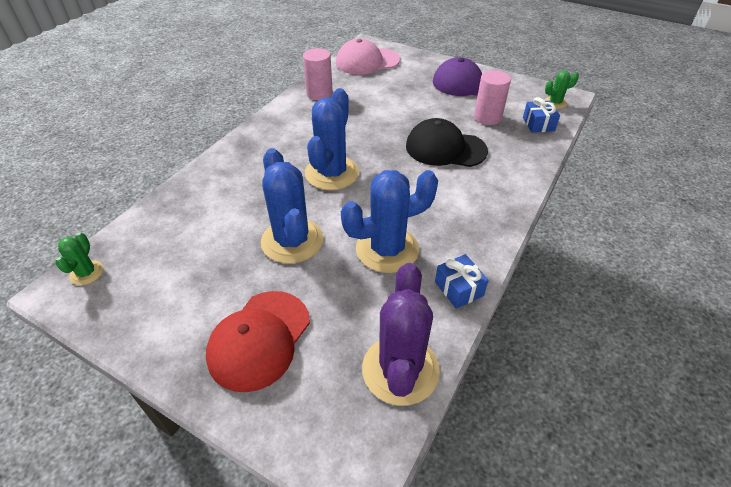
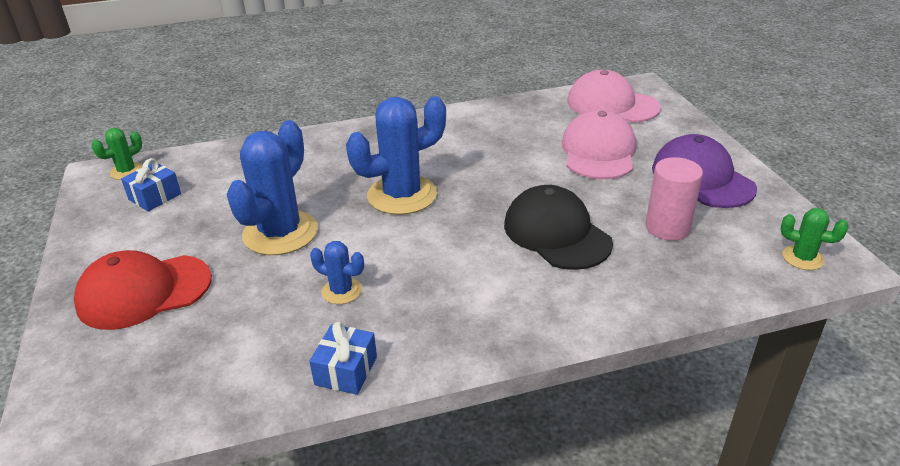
camera: 45 degrees right, 10 degrees down
pink cylinder [303,48,333,100] -> none
blue cactus [341,170,438,273] -> blue cactus [310,241,364,304], size x0.49
purple cactus [362,263,440,406] -> none
blue gift [523,97,560,133] -> blue gift moved to [121,158,181,212]
none -> pink cap [561,109,636,179]

